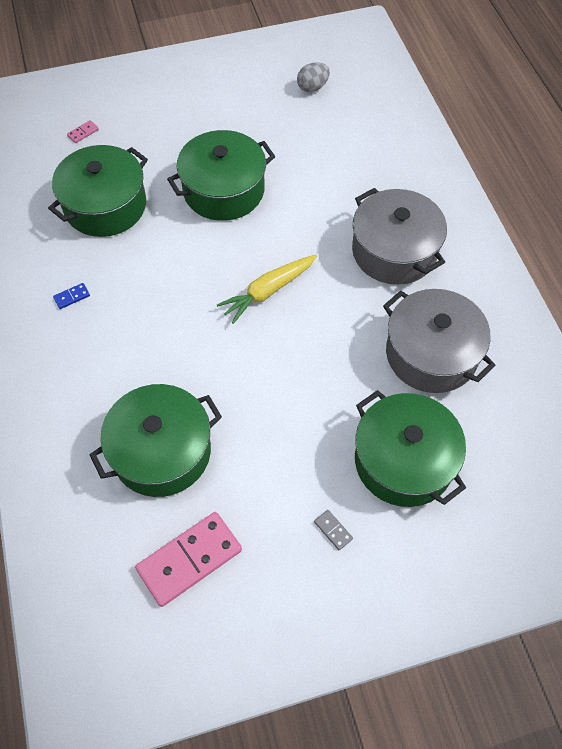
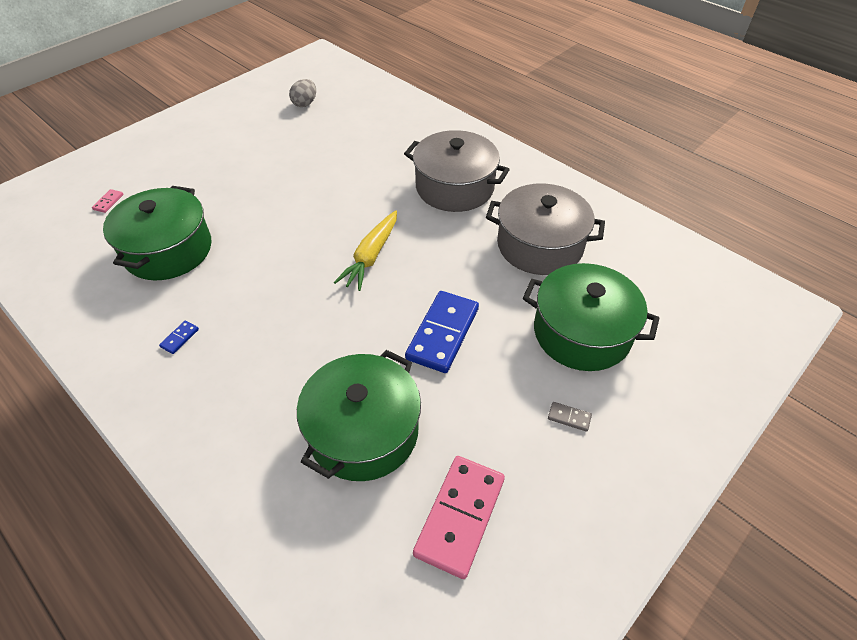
camera: 30 degrees left, 10 degrees down
green pot [167,130,275,221] -> none
none -> blue domino [405,291,479,373]

